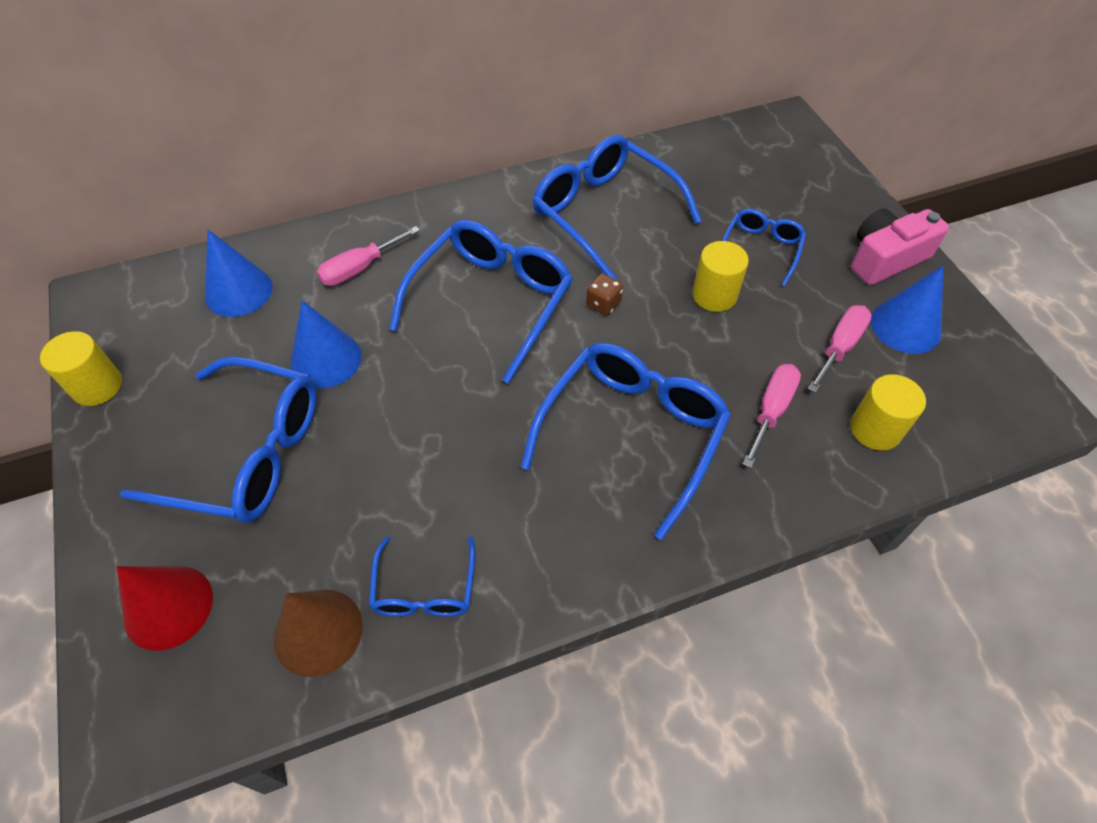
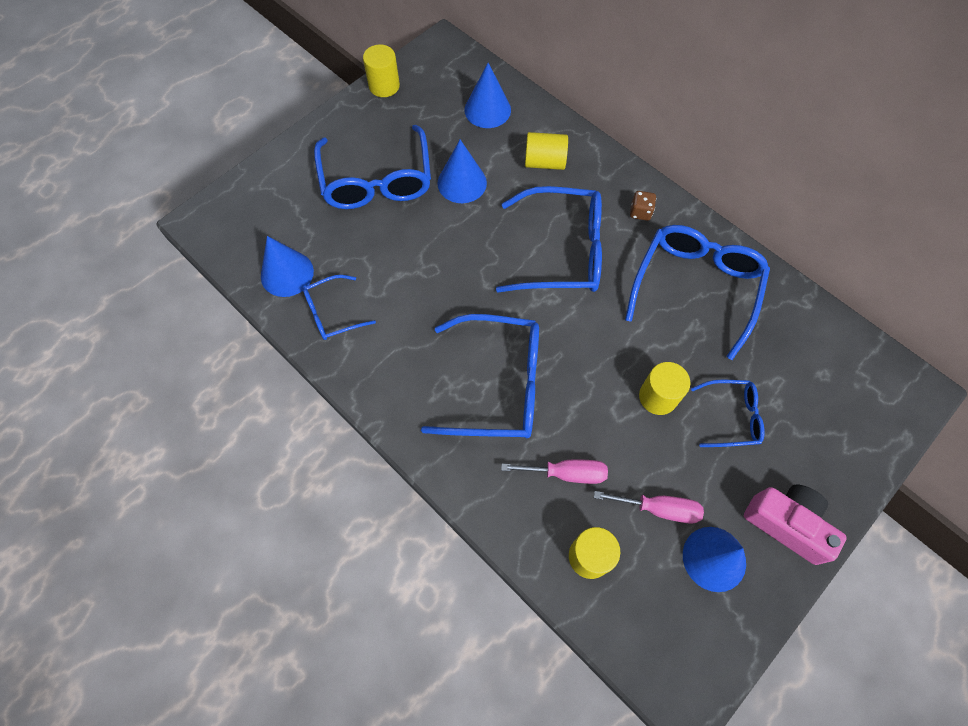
camera: 65 degrees right, 10 degrees up
red cone [117,566,213,651] -> none
brown cone [273,589,363,677] -> blue cone [261,236,314,297]
pink screwdriver [317,226,420,286] -> yellow cylinder [525,132,568,170]
brown dice [586,273,623,316] -> brown dice moved to [630,191,656,221]

